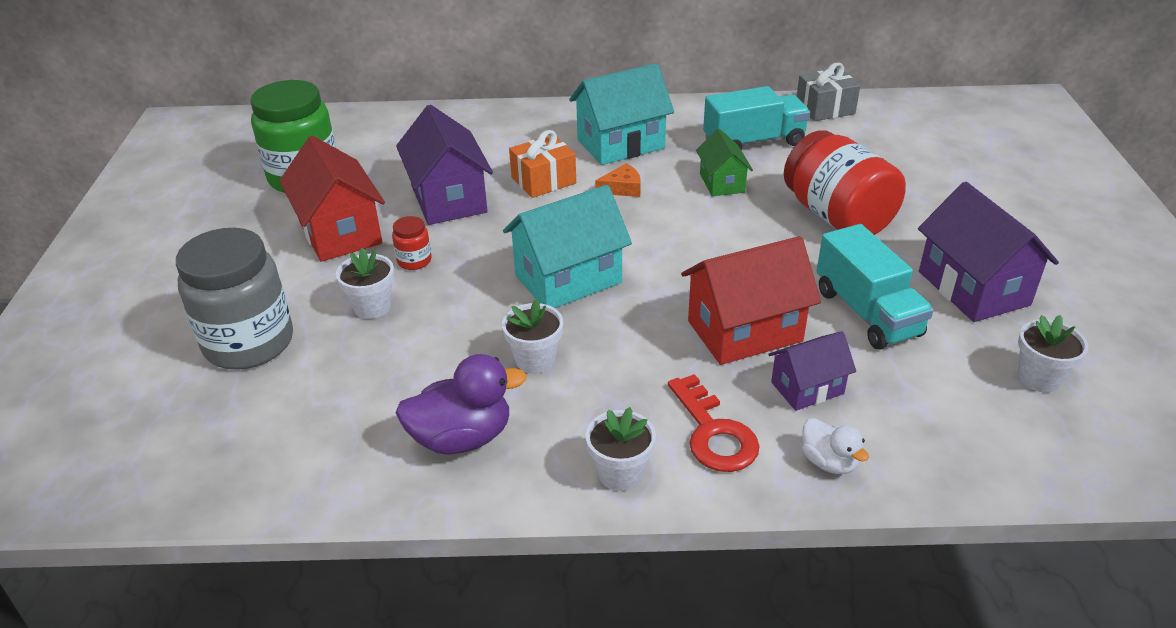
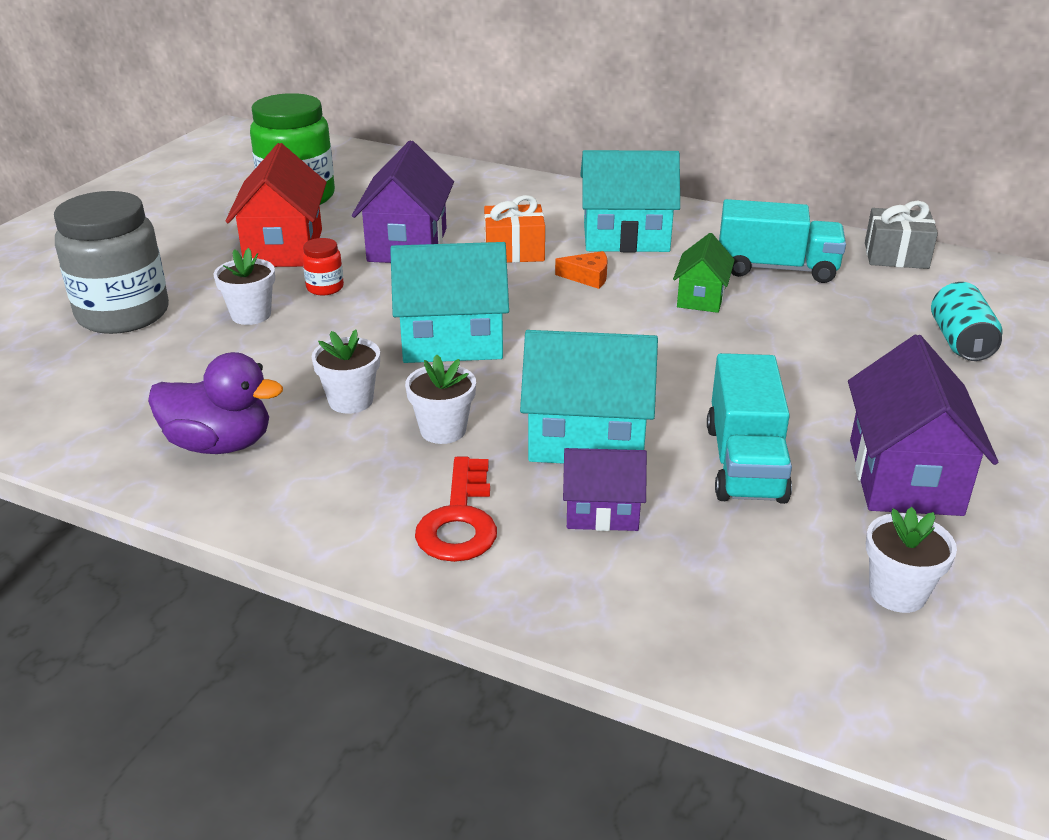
camera: 25 degrees right, 5 degrees down
white flower pot [586,407,656,491] -> white flower pot moved to [405,354,476,444]
red house [681,236,821,365] -> turquoise house [520,330,658,464]
red jar [784,130,906,235] -> none
white duck [802,418,869,474] -> none
none -> turquoise can [931,282,1002,361]

